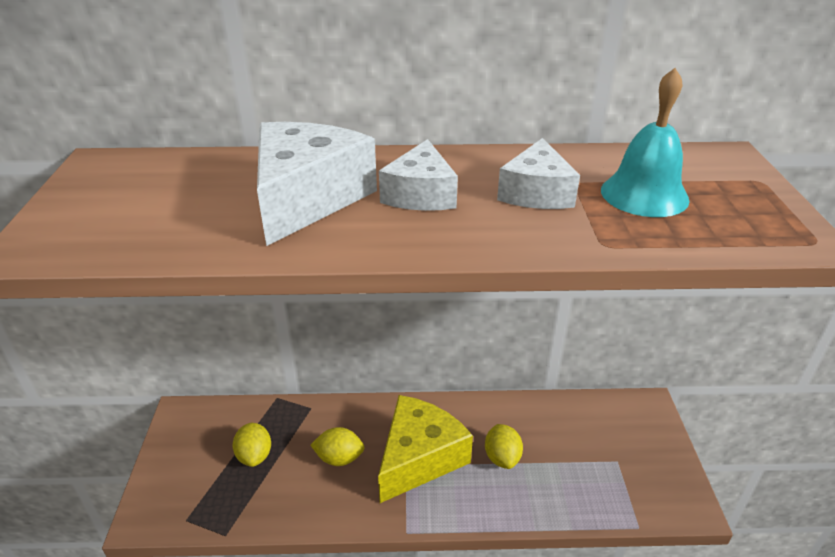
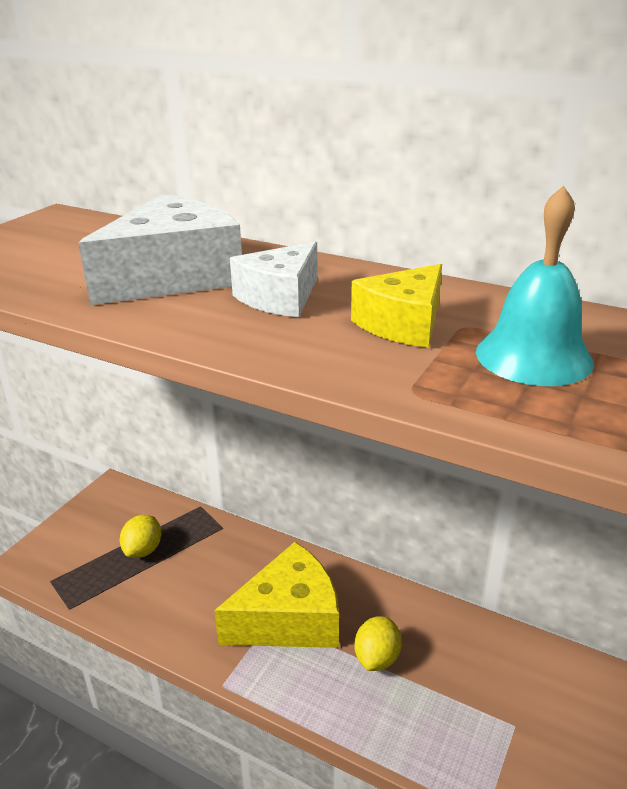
camera: 30 degrees right, 5 degrees down
yellow lemon [311,427,365,466] -> none
white cheese [497,138,580,209] -> yellow cheese [351,264,442,348]

